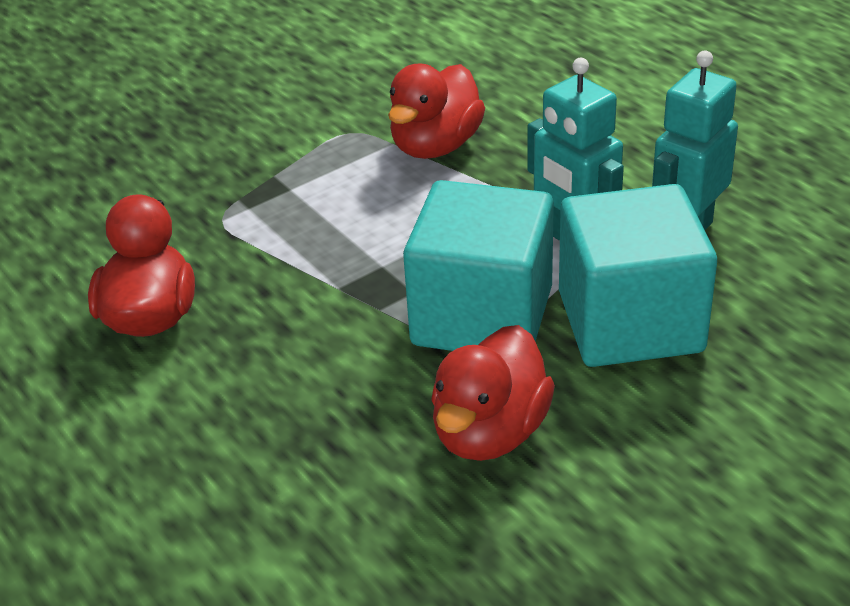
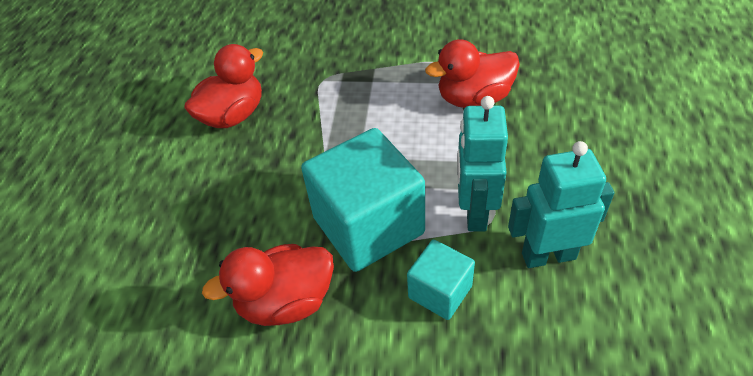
camera: 45 degrees right, 10 degrees up
turquoise cube [559,184,717,367] -> turquoise cube [407,240,475,320], size x0.52

